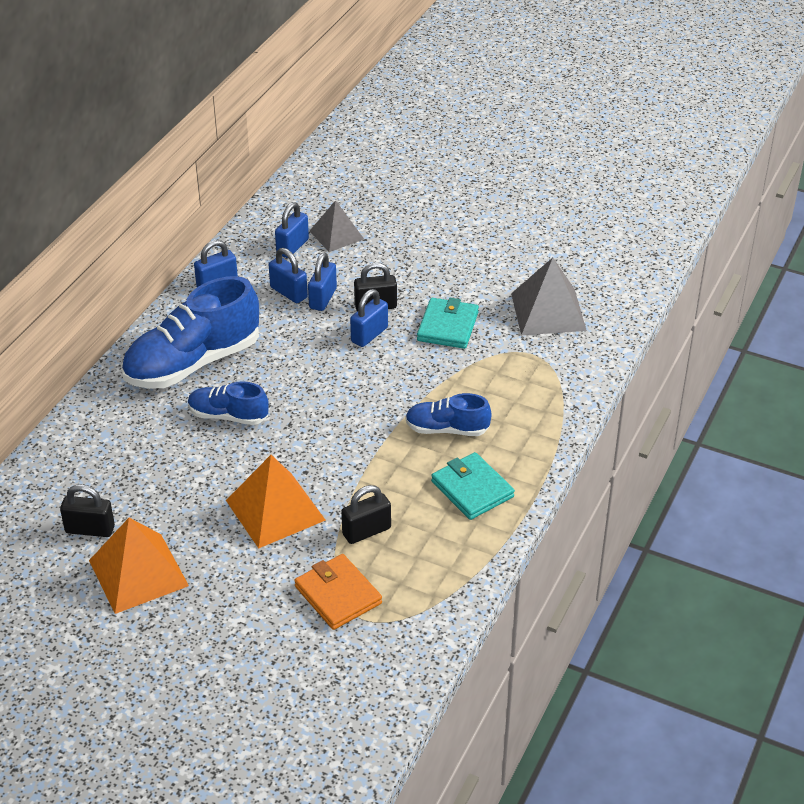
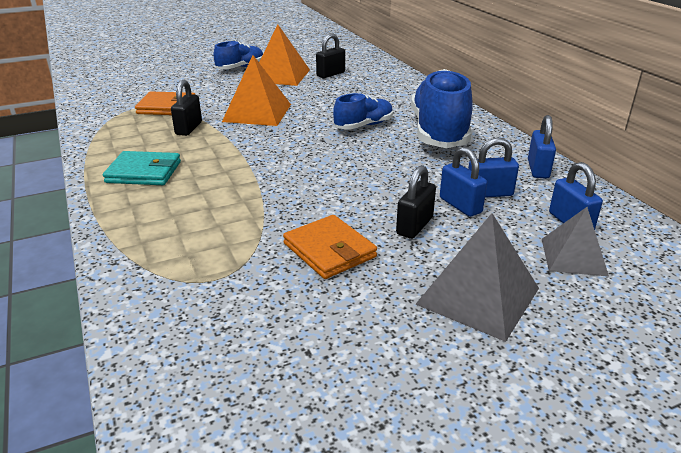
camera: 130 degrees right, 10 degrees down
blue padlock [350,289,388,347] -> none
blue shoe [405,393,491,436] -> blue shoe moved to [213,41,263,69]
turquoise wallet [417,298,479,349] -> orange wallet [283,215,377,279]
grey pyramid [511,258,587,335] -> grey pyramid moved to [415,213,539,342]

